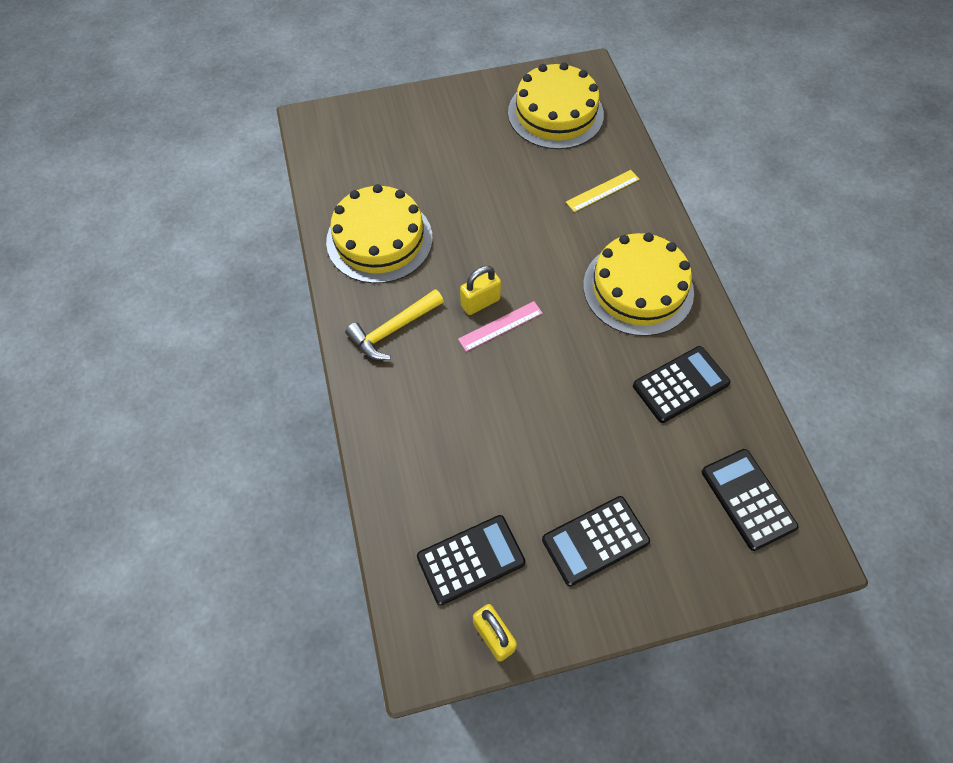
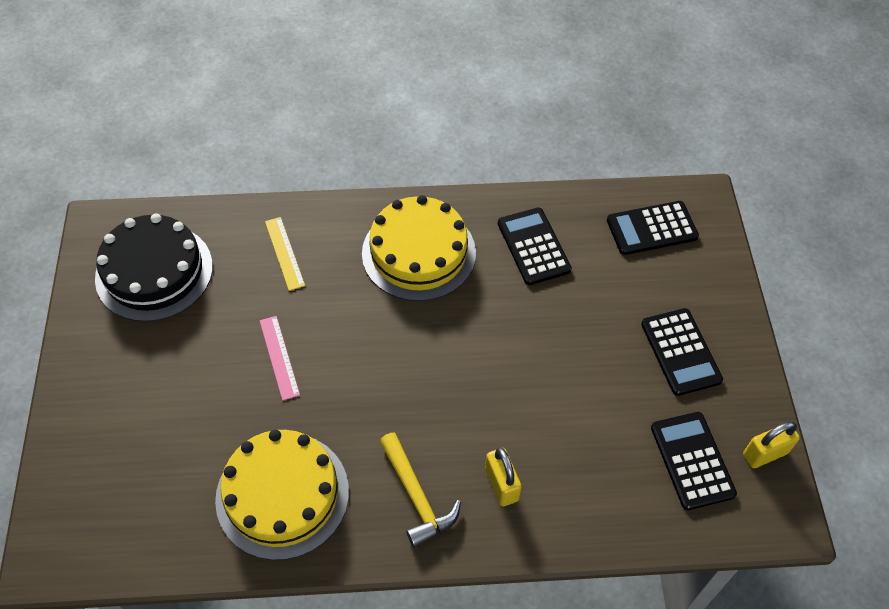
camera: 80 degrees left, 5 degrees down
pink ruler [458,301,543,352] -> pink ruler moved to [260,316,300,401]
yellow padlock [460,266,501,315] -> yellow padlock moved to [485,447,522,507]
yellow cake [508,62,604,149] -> black cake [95,213,213,322]

